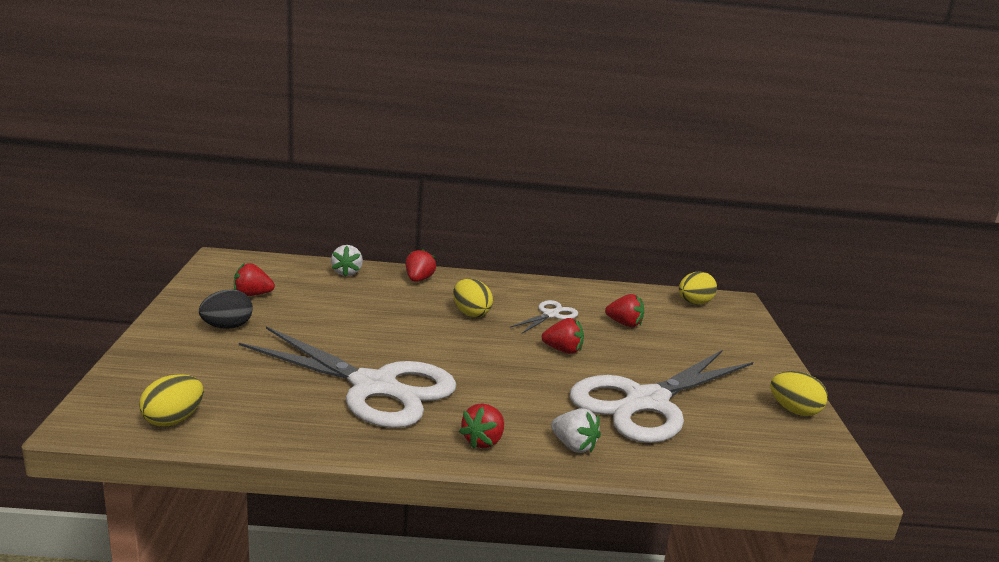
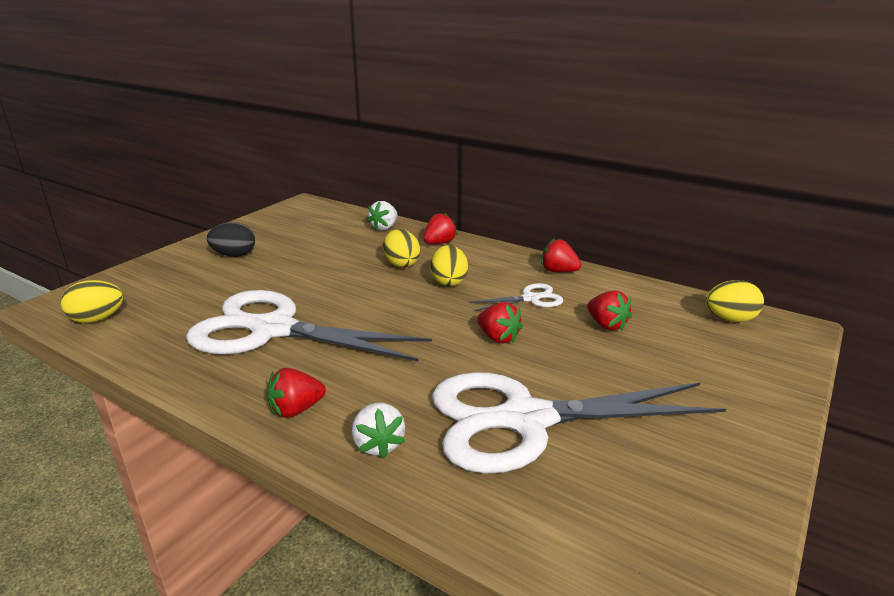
camera: 35 degrees right, 5 degrees up
red strawberry [234,263,275,296] -> red strawberry moved to [541,238,581,272]
white scissors [239,326,456,428] -> white scissors turned 135 degrees clockwise [186,290,432,362]
yellow egg [770,371,828,416] -> yellow egg moved to [383,229,420,267]

